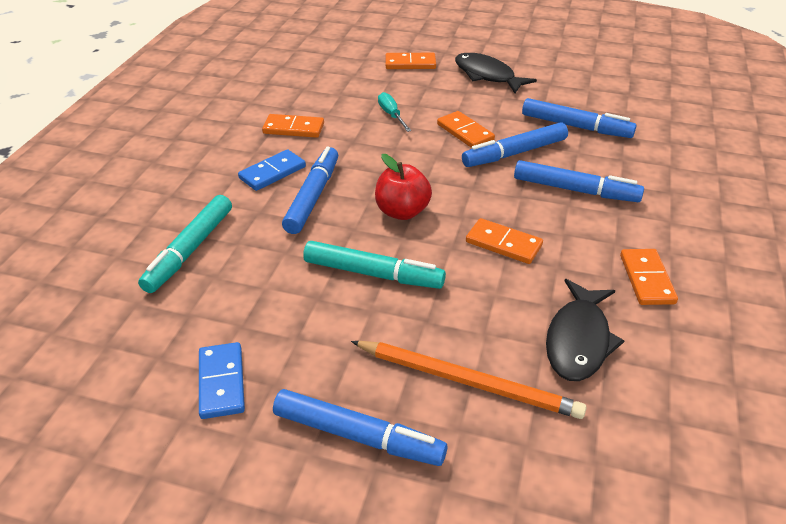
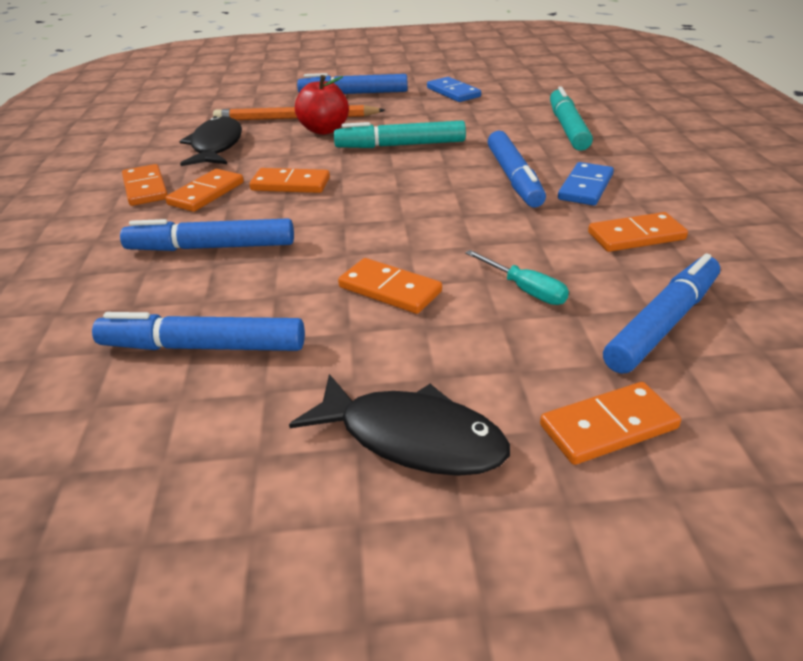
camera: 160 degrees right, 5 degrees down
red apple [375,154,432,220] -> red apple moved to [295,75,349,135]
blue marker [462,122,568,167] -> blue marker moved to [603,253,720,374]
none -> orange domino [165,169,244,212]

